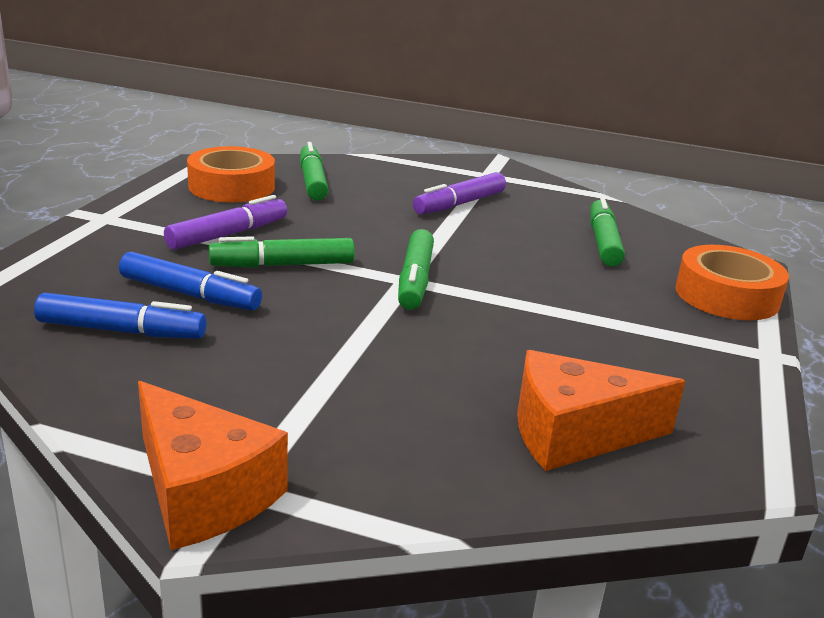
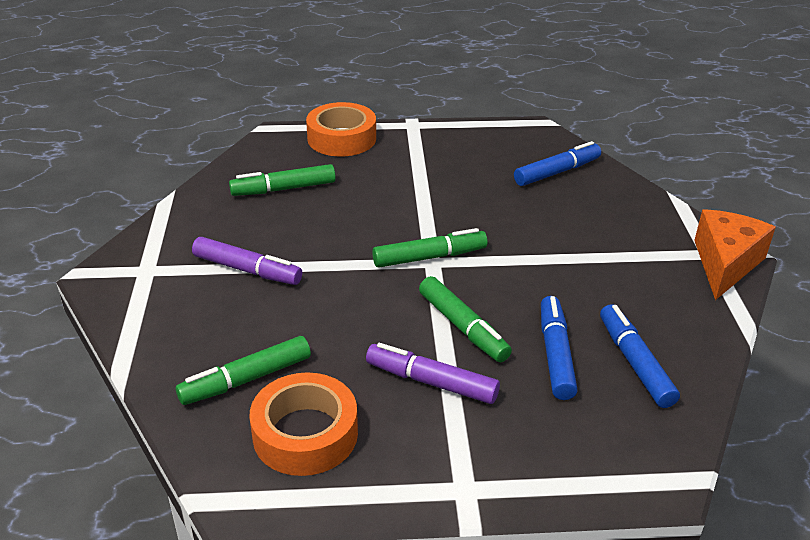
camera: 110 degrees left, 10 degrees up
orange cheese [517,350,685,471] -> blue marker [514,141,601,186]

